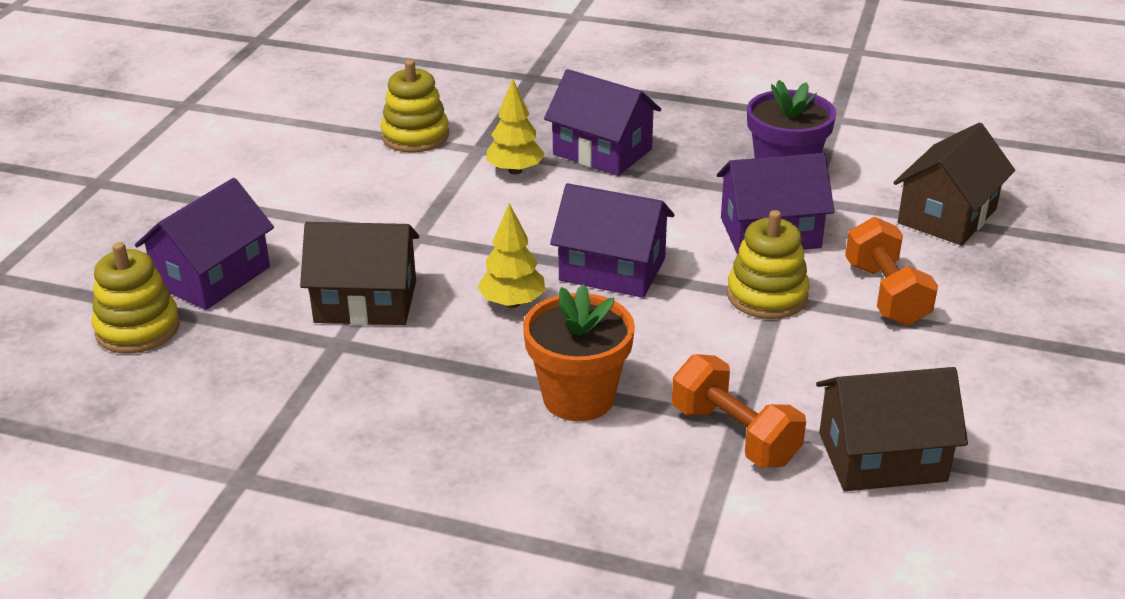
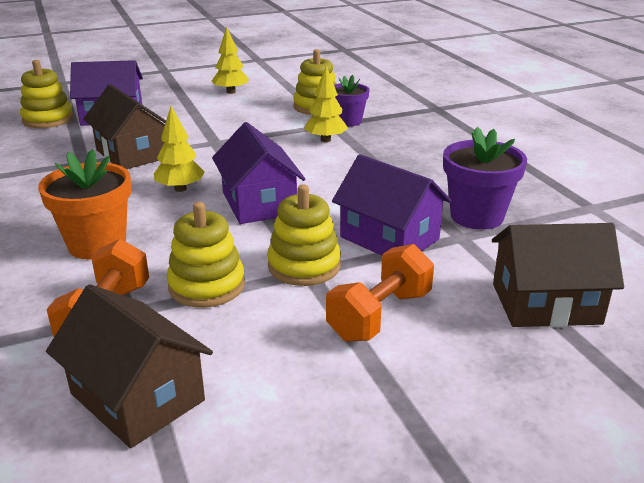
camera: 50 degrees right, 5 degrees down
purple house [544,69,661,176] -> none
none -> yellow stacking toy [167,202,245,308]
none -> yellow tree [212,27,249,94]
none -> purple flower pot [334,75,369,126]

